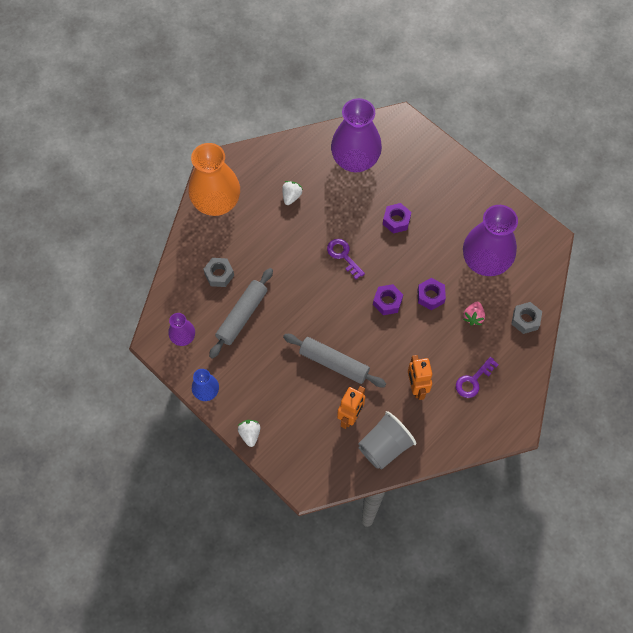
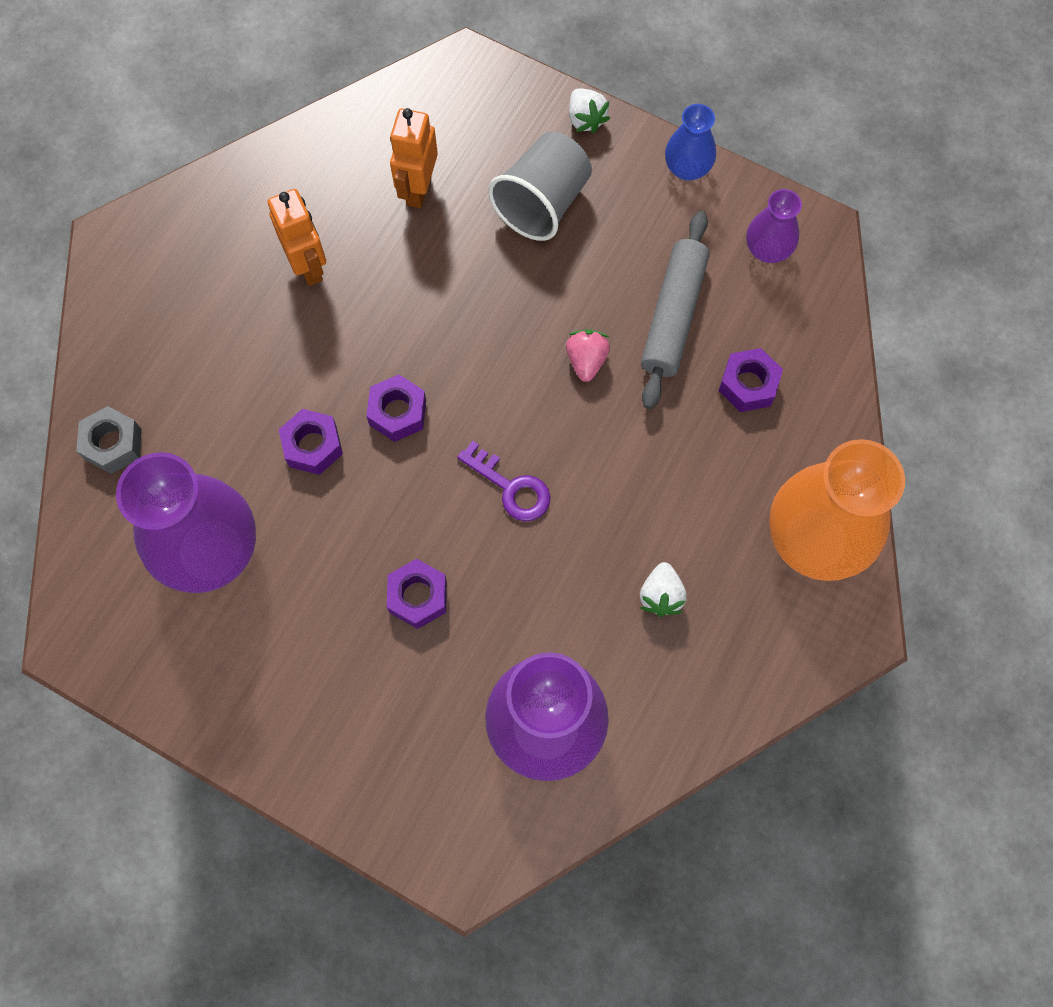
camera: 165 degrees right, 5 degrees up
grey nut [203,258,234,287] -> purple nut [719,348,783,412]
grey rolling pin [283,334,386,387] -> none
grey cup [358,411,416,469] -> grey cup moved to [488,132,592,241]
purple key [456,357,499,398] -> none
pink strawberry [463,302,485,326] -> pink strawberry moved to [566,329,610,382]

